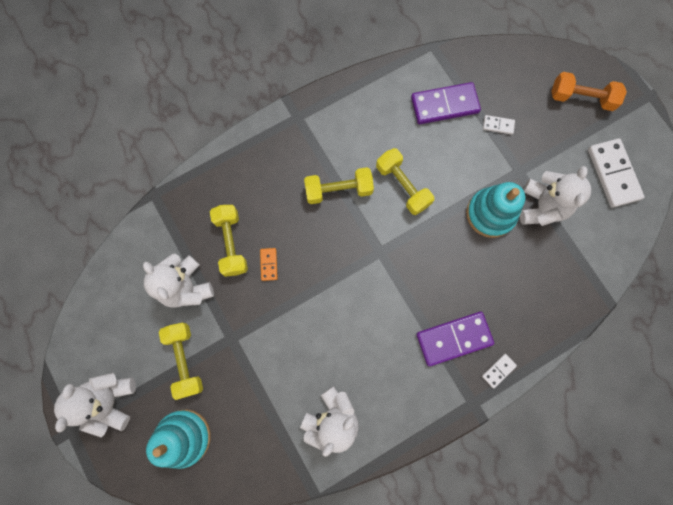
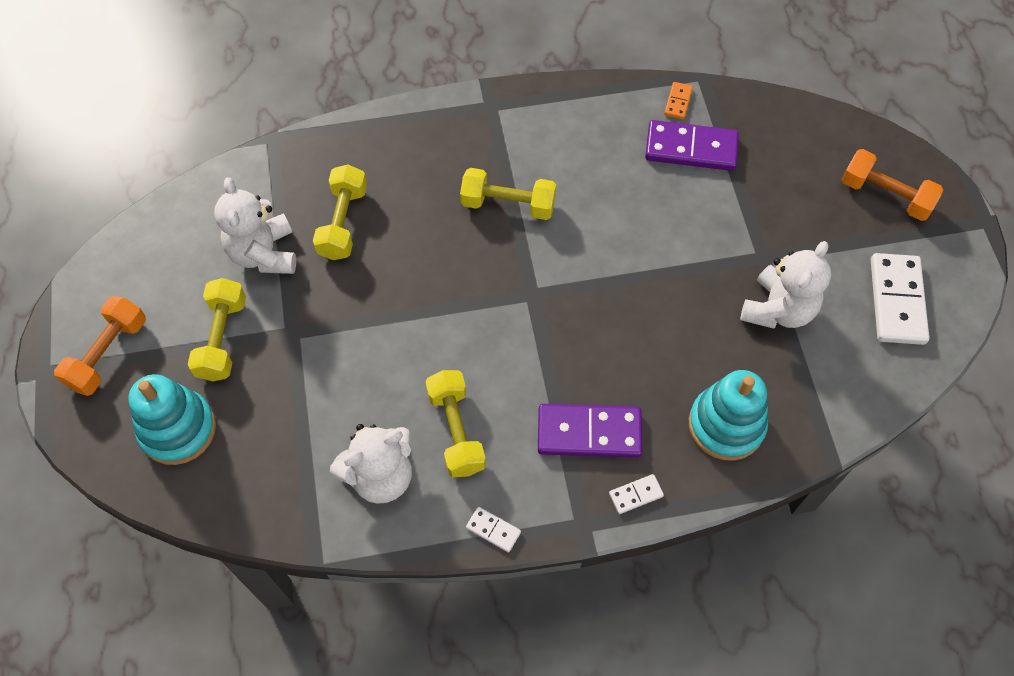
camera: 20 degrees right, 15 degrees down
white teddy bear [54,373,136,437] -> orange dumbbell [54,296,146,396]
orange domino [260,248,278,281] -> orange domino moved to [664,82,693,119]
yellow dumbbell [376,148,434,215] -> yellow dumbbell moved to [425,370,486,477]
turquoise stacking toy [466,182,525,238] -> turquoise stacking toy moved to [689,370,768,461]
white domino [483,115,515,135] -> white domino moved to [466,507,521,552]

